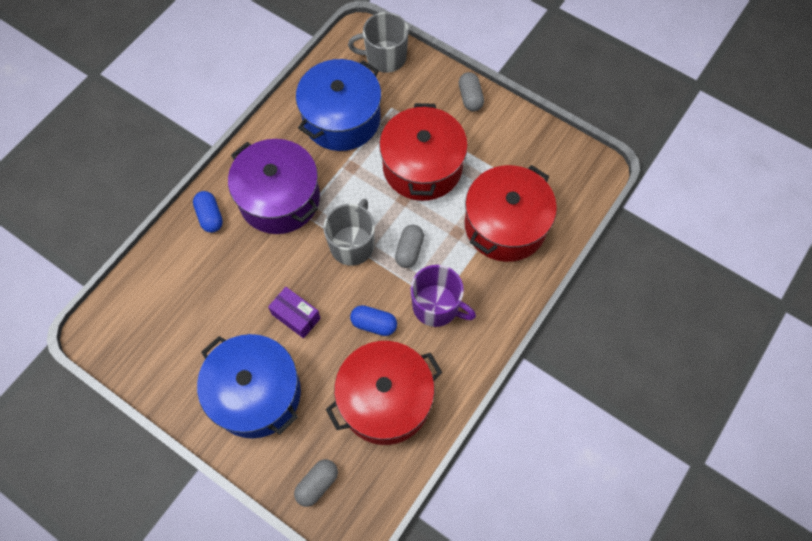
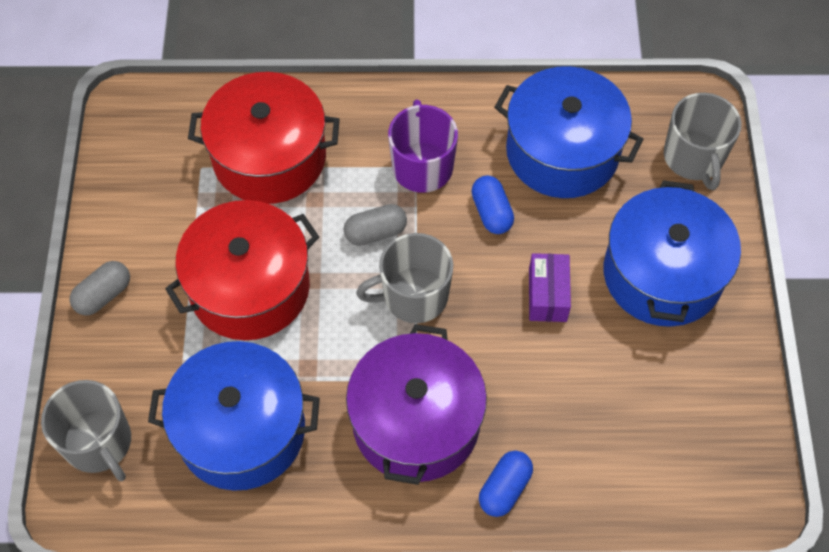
camera: 125 degrees left, 5 degrees down
grey capsule [294,459,338,507] -> grey mug [664,93,741,190]
red pot [326,341,442,445] -> blue pot [494,66,643,198]

